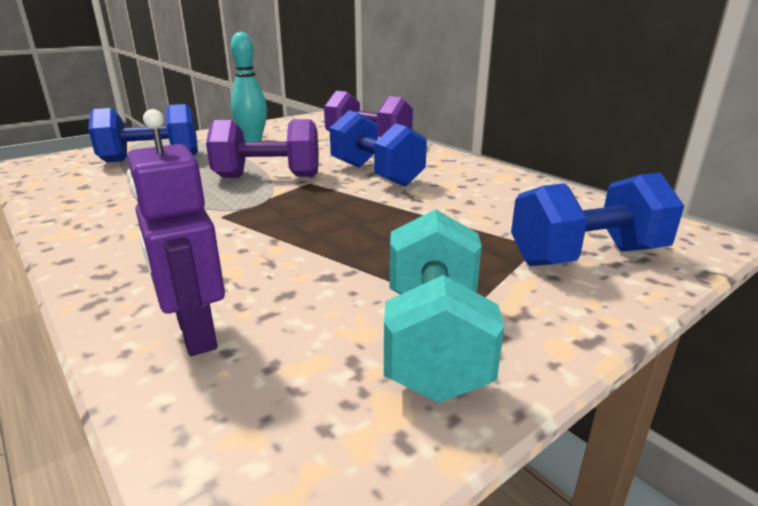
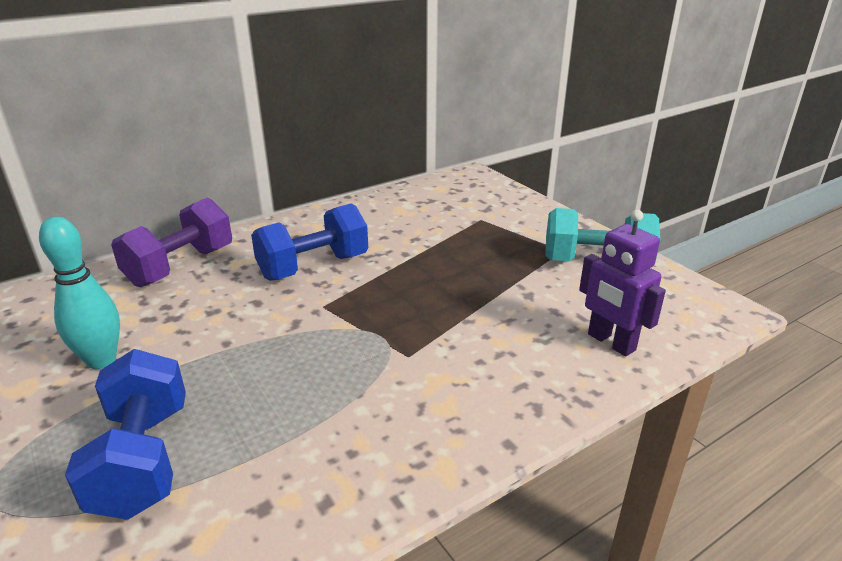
camera: 85 degrees left, 5 degrees up
purple robot [127,109,225,356] -> purple robot turned 75 degrees clockwise [579,210,666,356]
purple dumbbell [206,119,319,178] -> none
blue dumbbell [511,173,684,266] -> none

